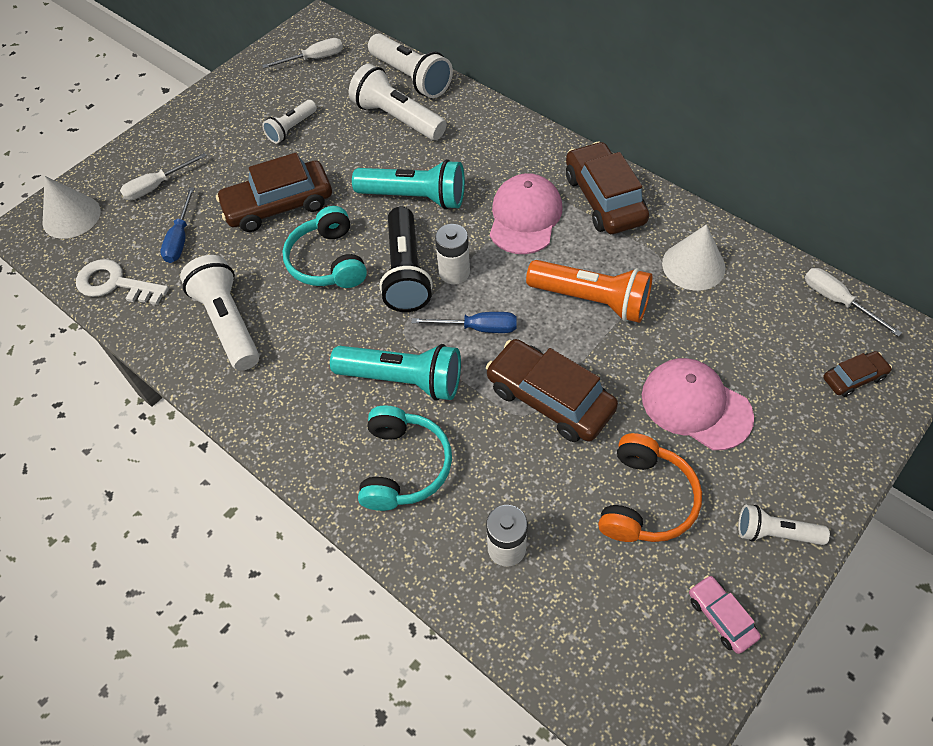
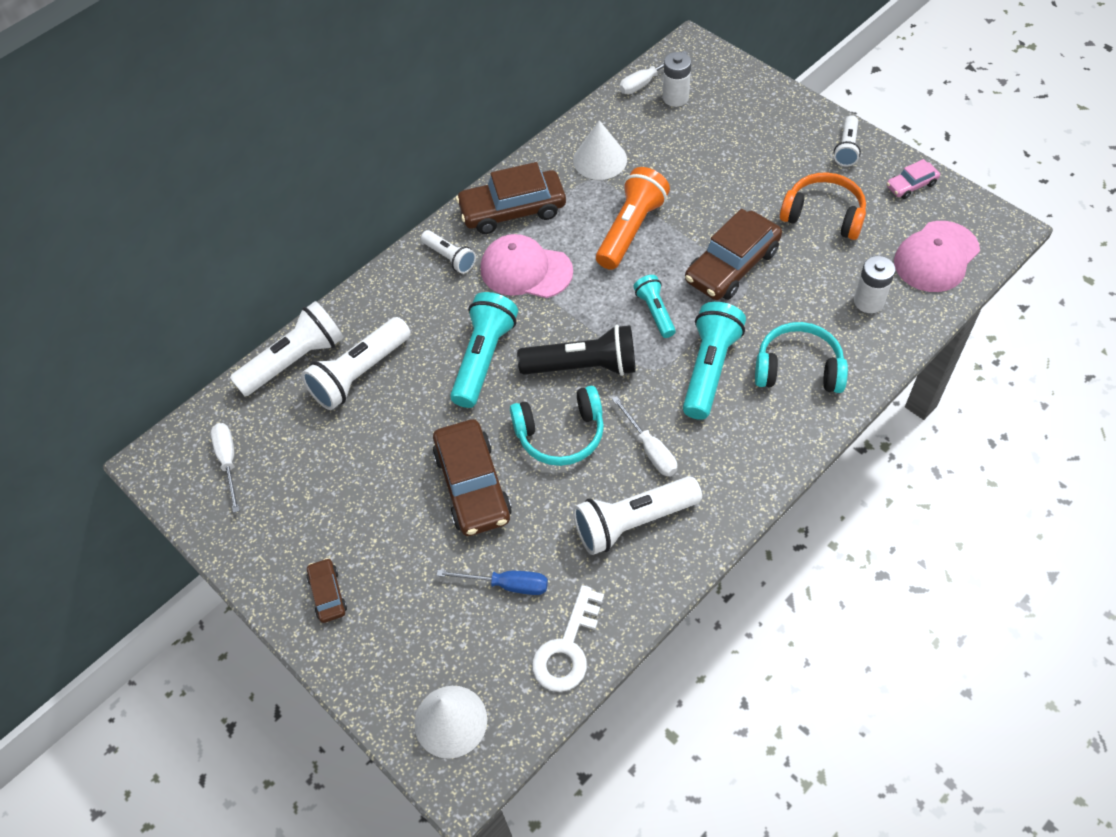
camera: 85 degrees left, 0 degrees up
white screwdriver [120,153,207,200] -> white screwdriver moved to [612,396,677,476]
white flashlight [262,100,317,144] -> white flashlight moved to [421,230,476,274]
blue screwdriver [411,312,517,333] -> turquoise flashlight [633,275,676,338]
white battery [435,224,470,284] -> white battery moved to [662,52,691,107]
pink cap [642,358,754,450] -> pink cap moved to [894,221,980,292]
brown car [823,351,892,397] -> brown car moved to [307,558,347,623]

